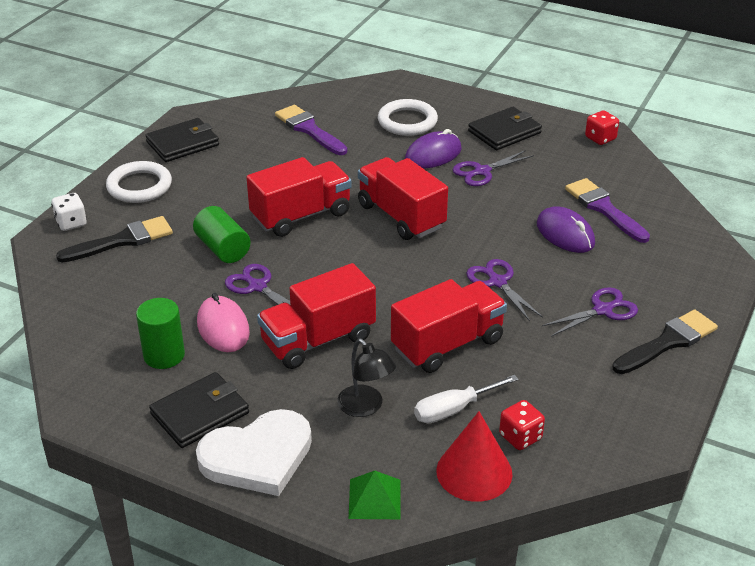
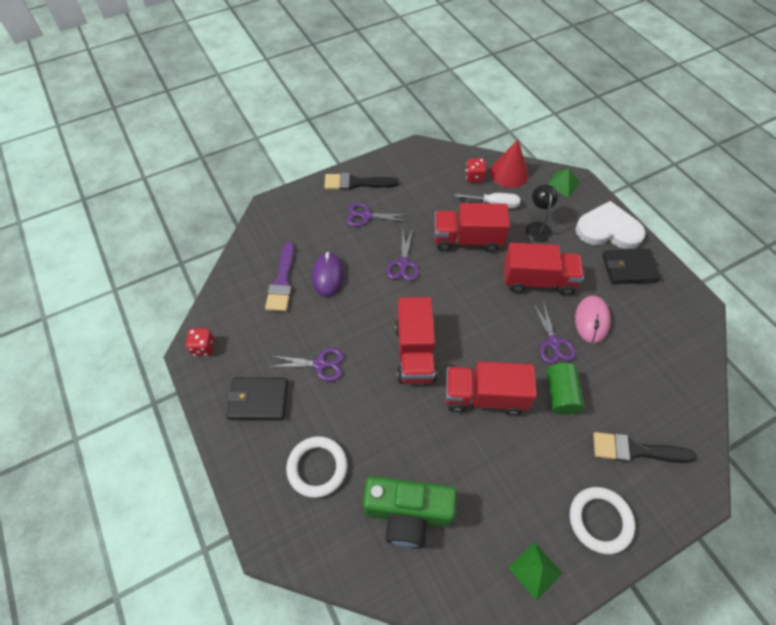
camera: 145 degrees left, 20 degrees up
white dice [51,193,87,231] -> none
green cylinder [136,298,185,369] -> none
black wallet [145,118,219,162] -> green pyramid [508,542,563,601]
purple brush [275,105,347,155] -> green camera [363,476,456,548]
purple mouse [405,129,462,169] -> none

